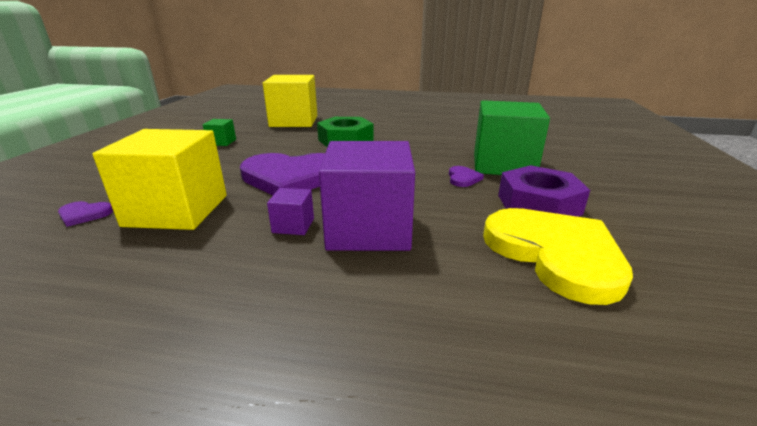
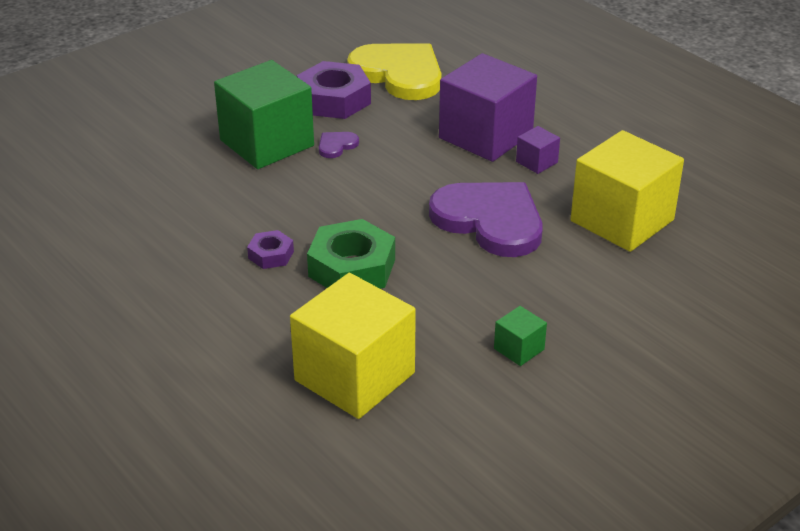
camera: 140 degrees left, 10 degrees up
purple heart [58,201,113,227] -> none
yellow heart [483,208,633,305] -> yellow heart turned 120 degrees clockwise [347,43,442,100]
none -> purple nut [247,230,294,269]

